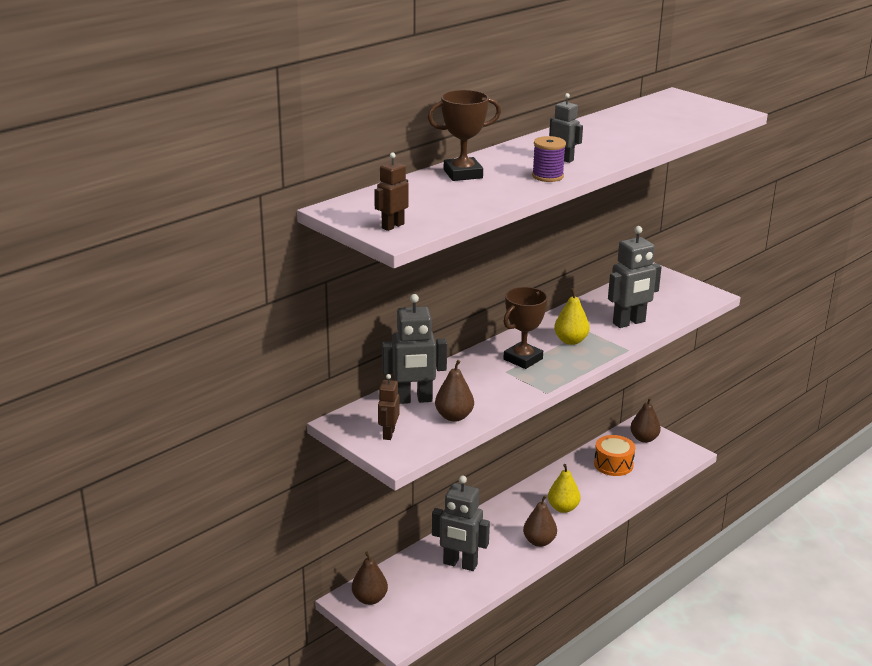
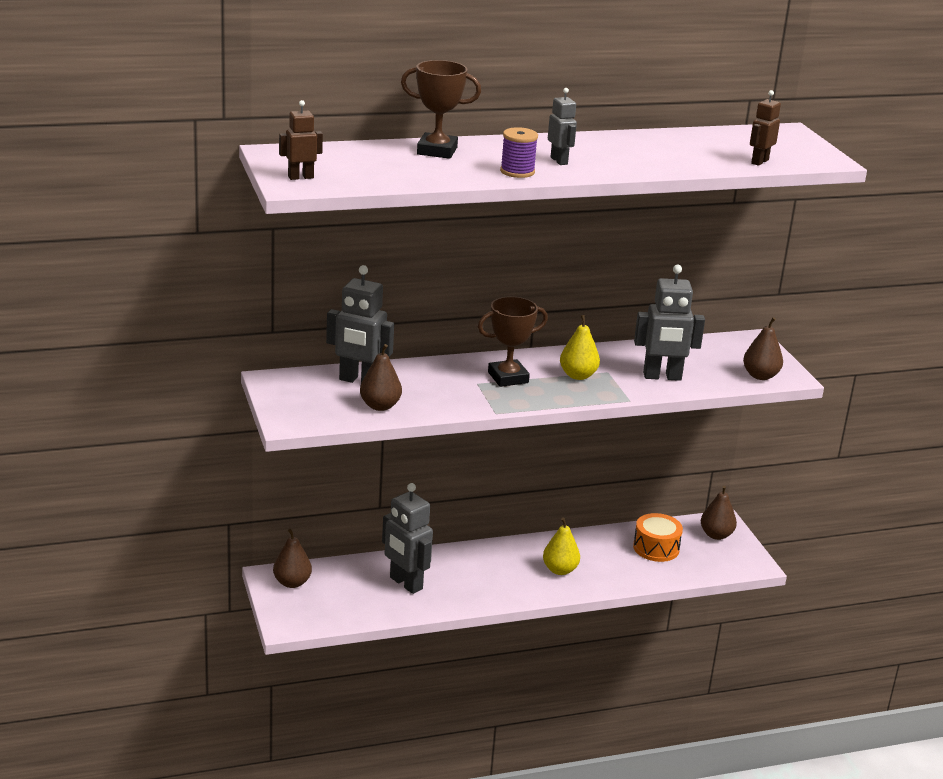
camera: 25 degrees right, 0 degrees up
brown robot [378,374,399,440] -> brown robot moved to [750,90,781,166]
brown pear [523,495,557,547] -> brown pear moved to [743,317,783,380]

